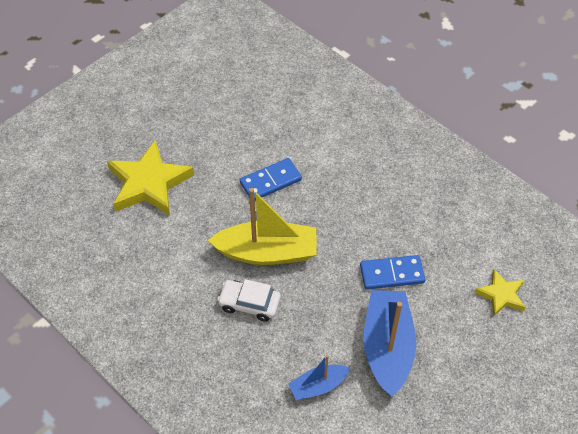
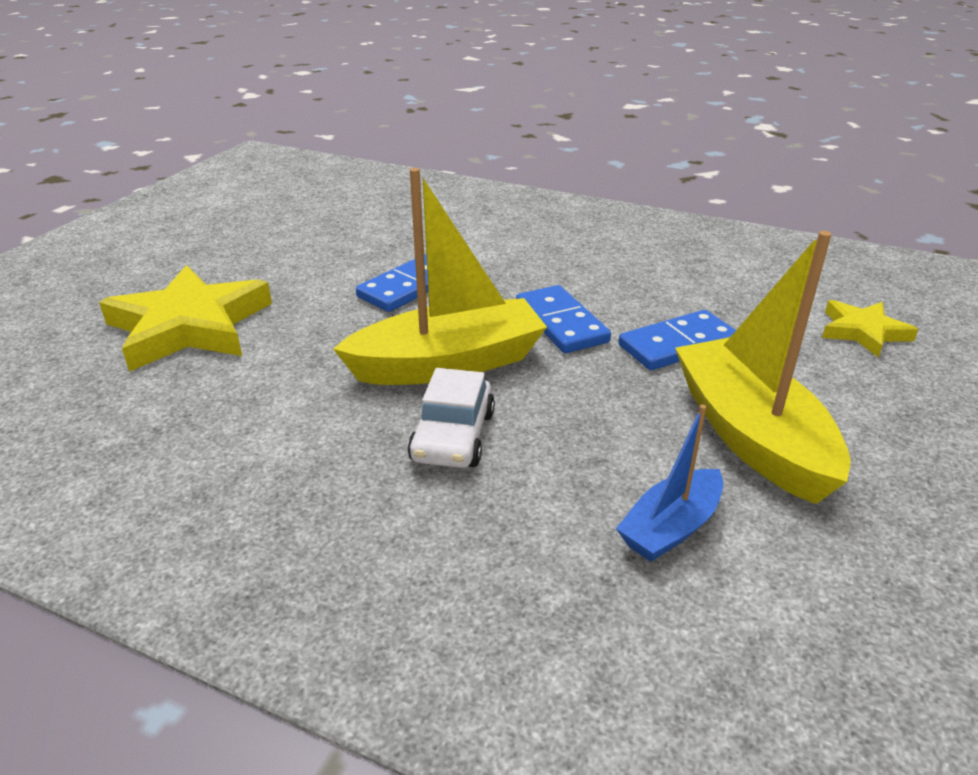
camera: 20 degrees left, 20 degrees down
white car [217,279,281,322] -> white car turned 75 degrees counterclockwise [408,368,495,468]
blue boat [363,290,416,397] -> yellow boat [675,231,851,504]
none -> blue domino [516,285,611,353]

